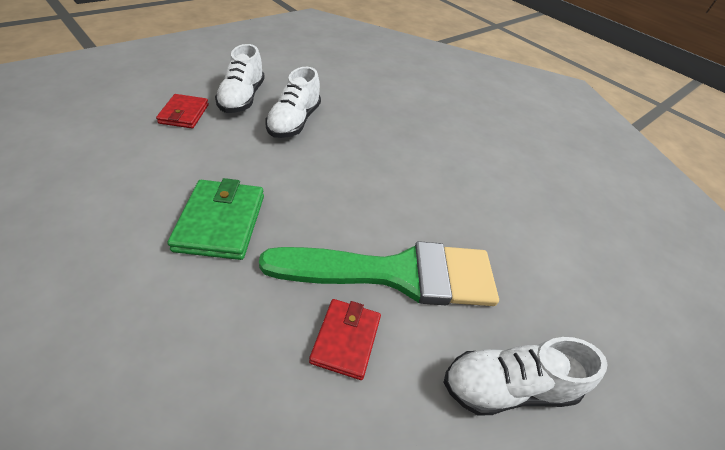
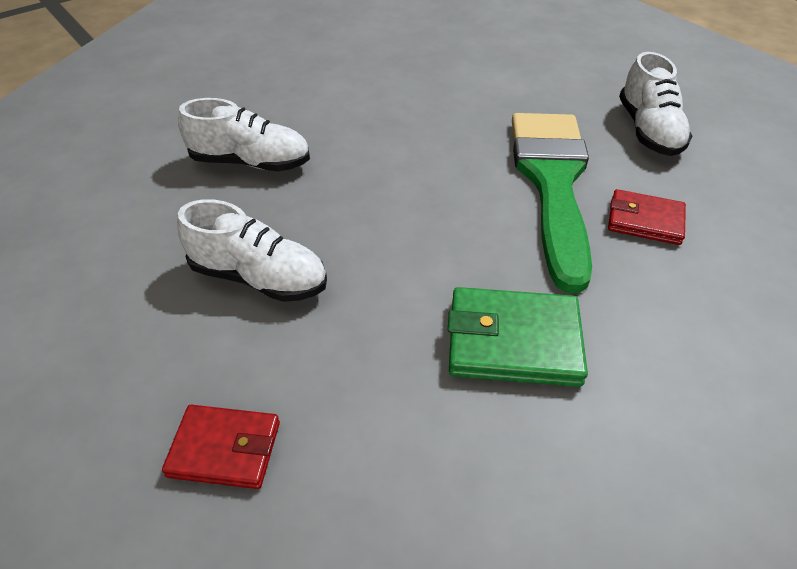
camera: 80 degrees left, 0 degrees up
white shoe [215,44,265,113] -> white shoe moved to [178,98,310,171]

